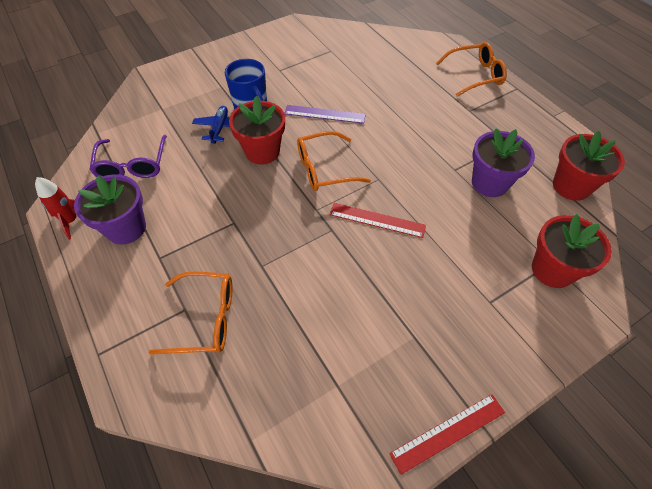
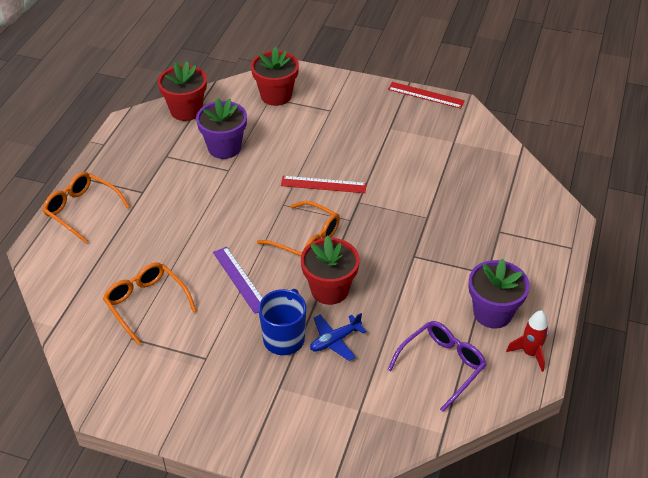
camera: 130 degrees left, 10 degrees down
orange glasses [149,272,233,355] -> orange glasses moved to [103,262,197,345]
red ruler [329,203,426,238] -> red ruler turned 60 degrees counterclockwise [281,176,367,193]

